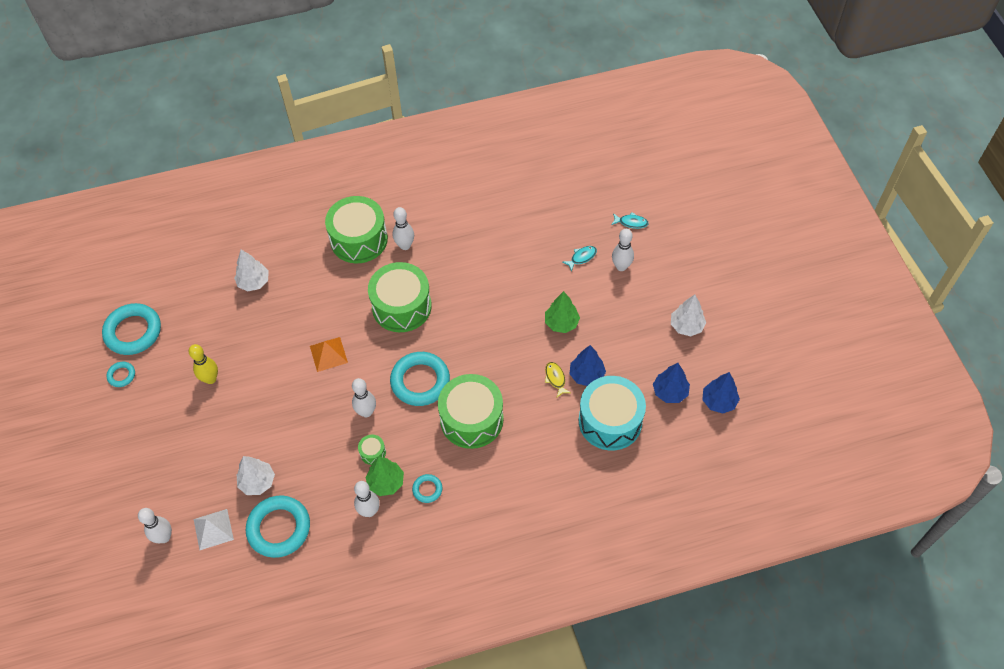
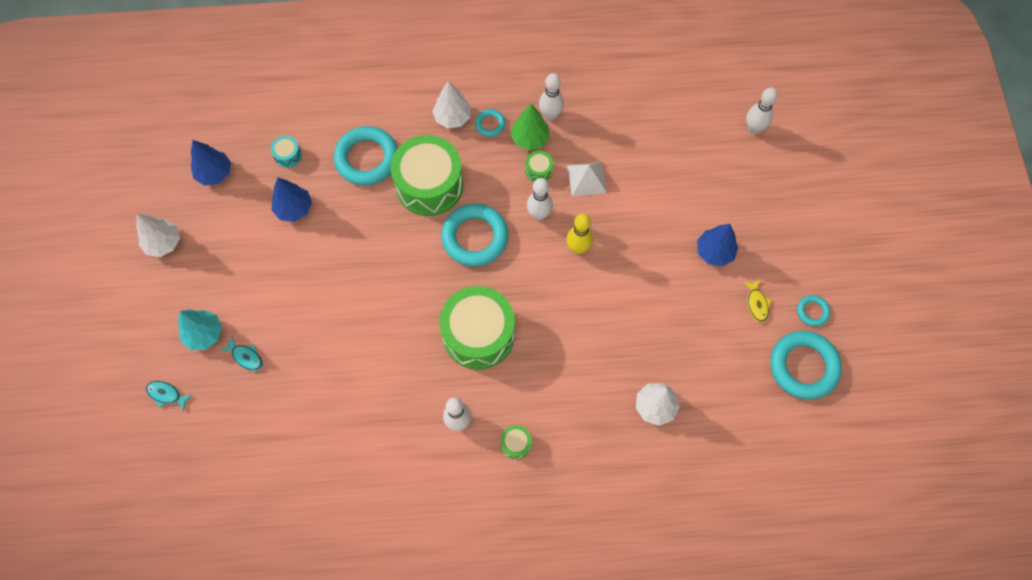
camera: 170 degrees left, 10 degrees up
yellow bowling pin [189,344,218,384] -> yellow bowling pin moved to [566,214,593,254]
white pyramid [194,509,234,550] -> white pyramid moved to [567,162,607,197]
white tree [237,456,275,495] -> white tree moved to [432,81,471,128]
turquoise ring [245,496,310,558] -> turquoise ring moved to [334,126,398,185]
orange pyramid [310,337,348,372] -> none
green drum [325,196,388,263] -> green drum [501,425,532,459], size x0.41
green tree [545,291,580,333] -> none
yellow fish [545,362,571,397] -> yellow fish moved to [743,279,771,323]
turquoise fish [563,246,597,271] -> turquoise fish turned 120 degrees counterclockwise [221,336,263,371]
turquoise drum [579,376,646,451] -> turquoise drum [271,136,302,168], size x0.41
white bowling pin [612,229,634,271] -> turquoise tree [178,309,222,350]
blue tree [702,372,740,414] -> blue tree moved to [697,224,738,267]

